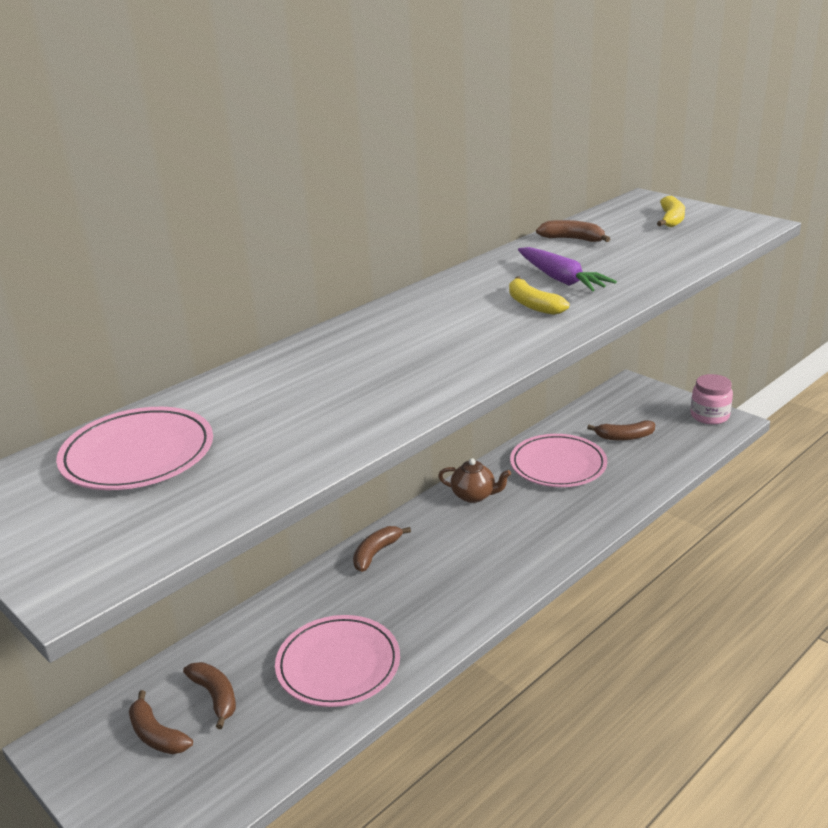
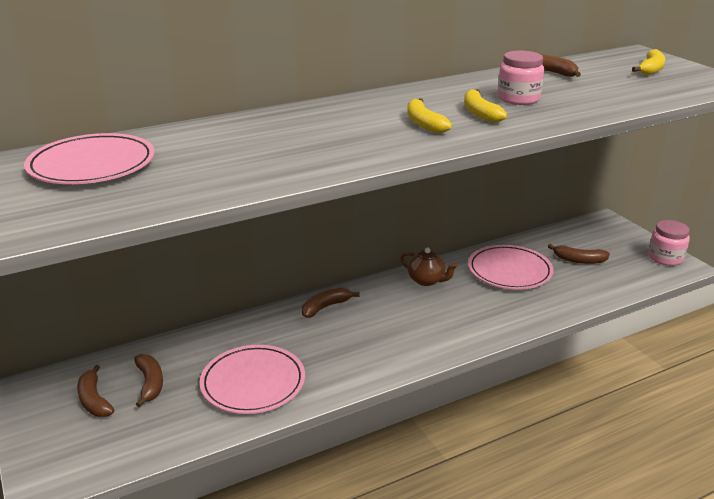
camera: 15 degrees right, 0 degrees up
purple carrot [518,247,617,291] -> pink jar [497,51,544,105]
none -> yellow banana [407,98,452,133]

